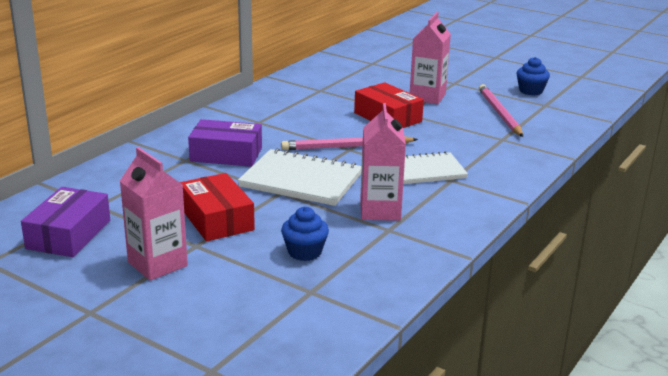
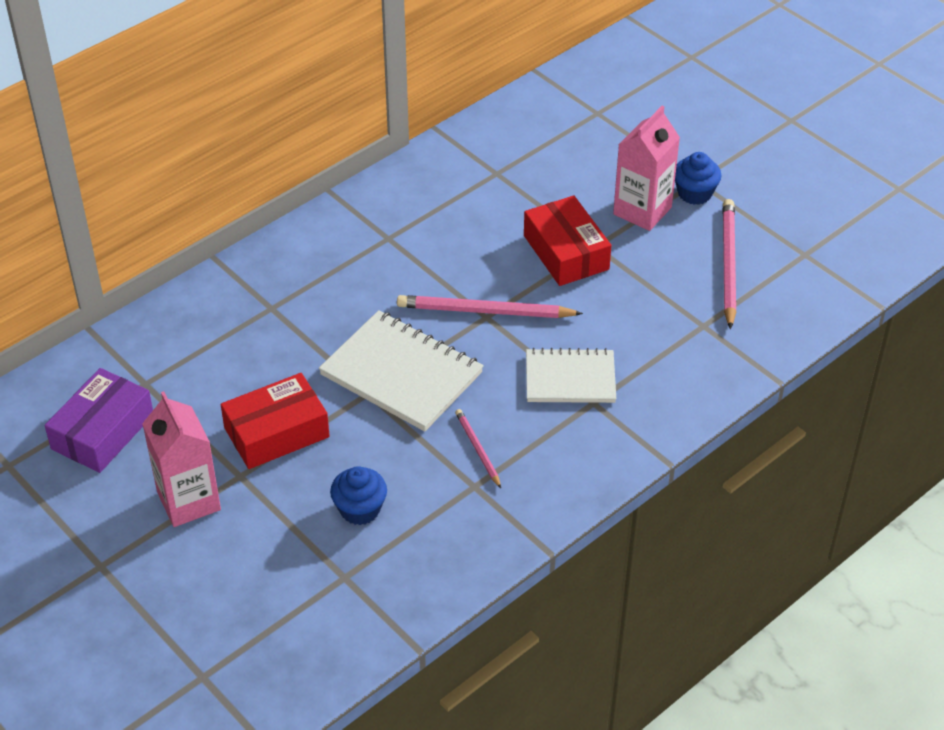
camera: 15 degrees right, 20 degrees up
red box [180,173,255,241] -> red box turned 75 degrees clockwise [220,373,330,469]
purple box [188,119,262,167] -> none
pink carton [360,103,406,221] -> pink pencil [455,409,501,488]
blue cupcake [517,57,550,95] -> blue cupcake moved to [675,152,721,205]

